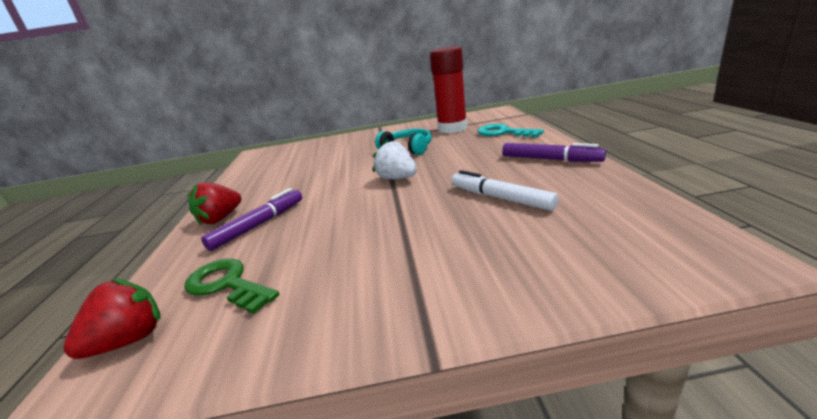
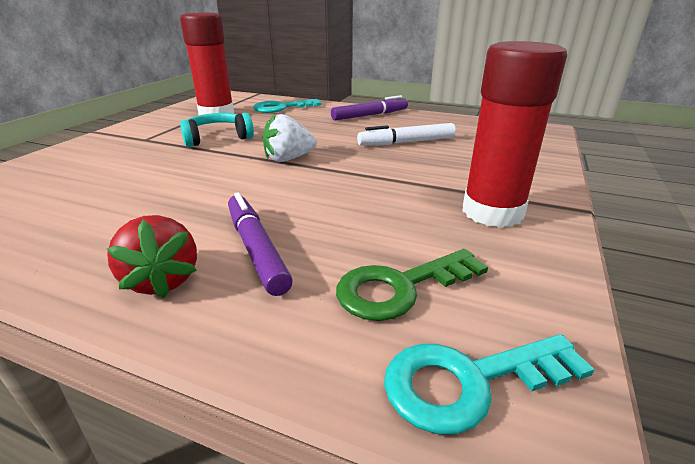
camera: 65 degrees left, 5 degrees up
red strawberry [63,279,160,359] -> turquoise key [384,334,595,434]
none -> red glue stick [462,41,567,228]

